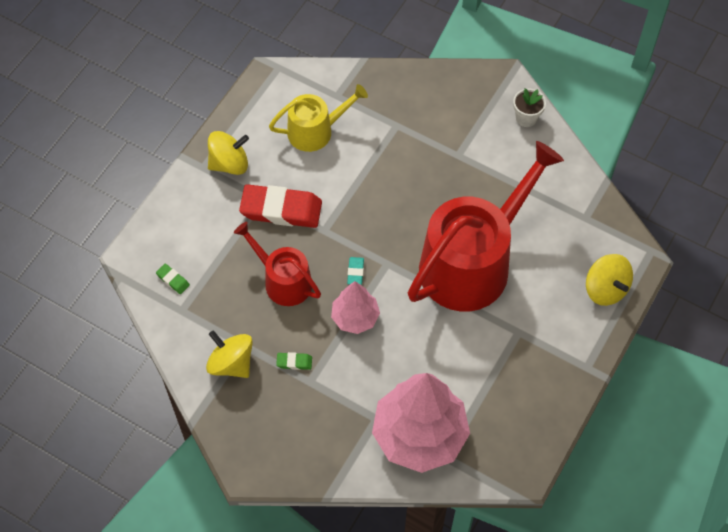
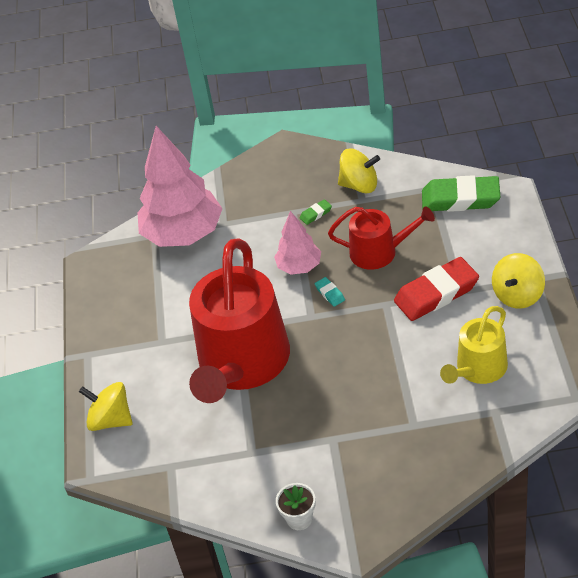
camera: 150 degrees right, 15 degrees down
green eraser [156,264,190,294] -> green eraser [422,175,500,212], size x2.38

